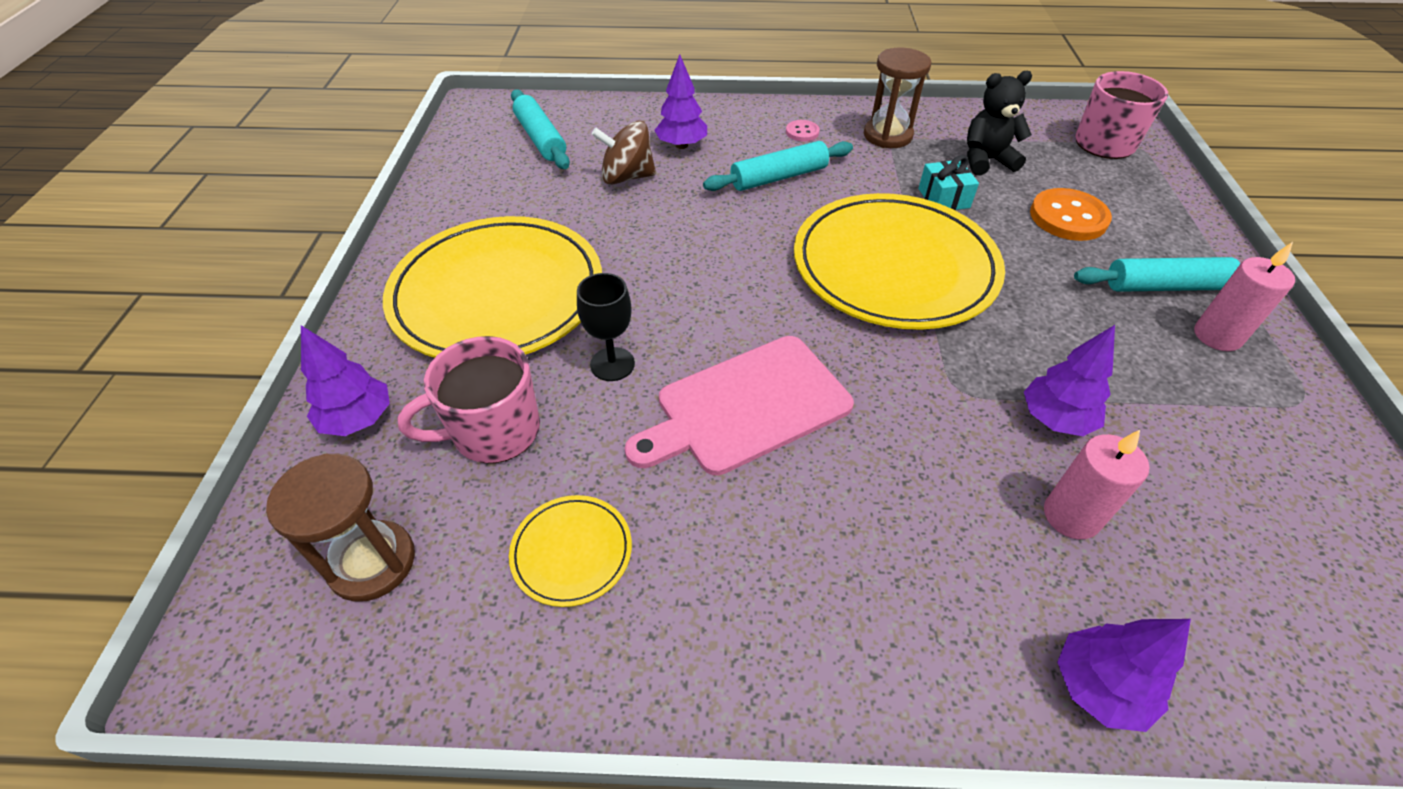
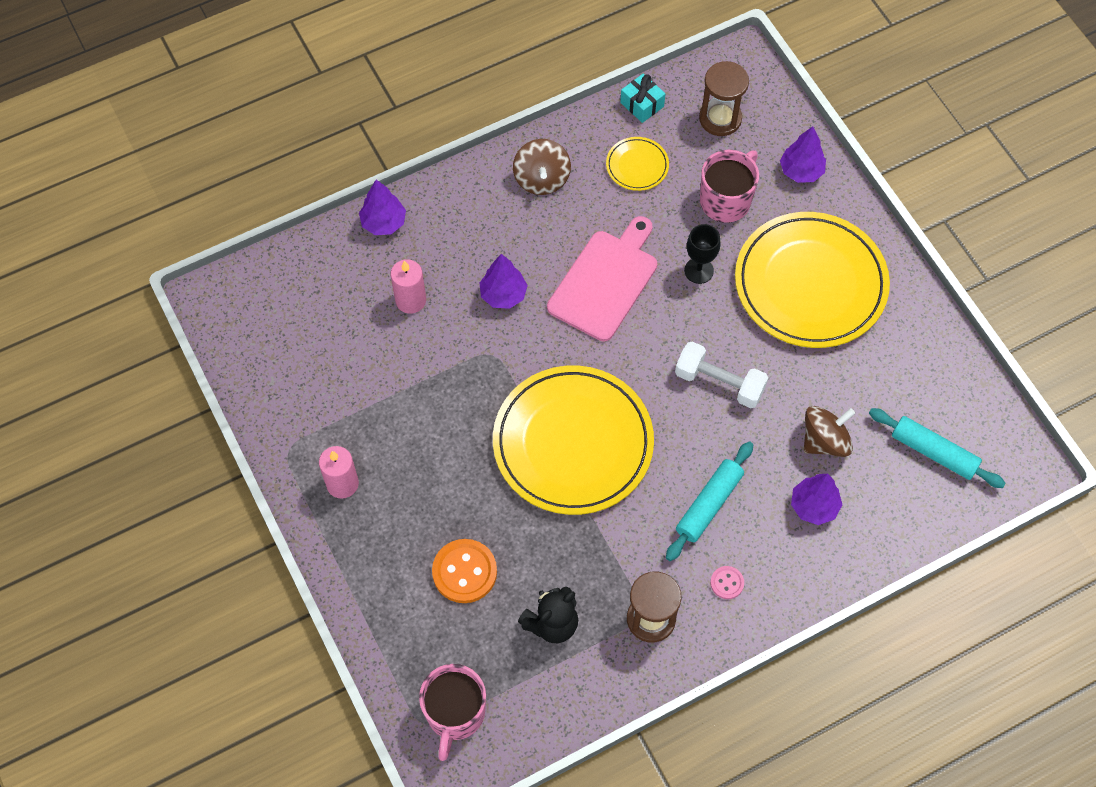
camera: 150 degrees right, 15 degrees up
turquoise gift [918,155,979,210] -> turquoise gift moved to [620,73,665,123]
purple tree [1024,325,1115,436] -> purple tree moved to [479,254,528,309]
turquoise rolling pin [1074,257,1241,292] -> none
none -> brown spinning top [513,139,571,195]
none -> white dumbbell [675,342,769,408]

